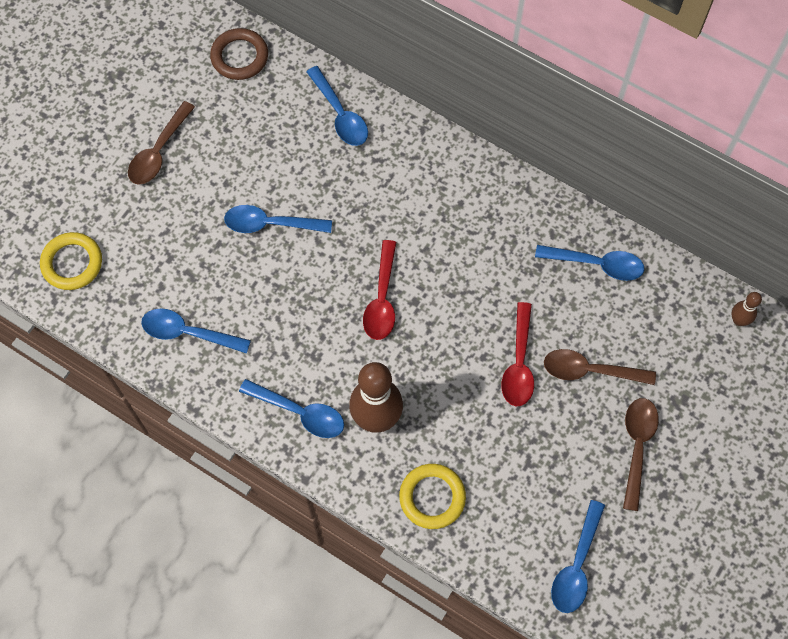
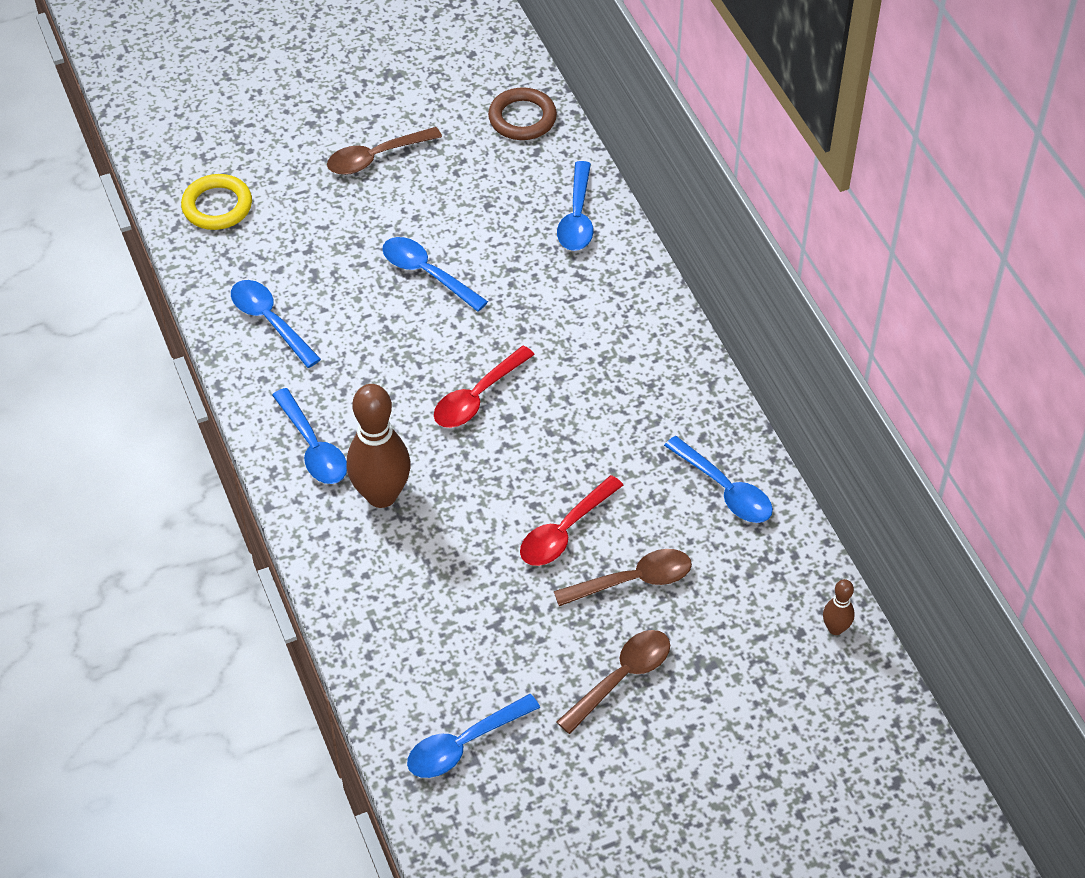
camera: 35 degrees right, 15 degrees down
yellow ring [399,464,466,529] -> none
brown spoon [544,349,656,385] -> brown spoon turned 120 degrees clockwise [554,549,692,606]

